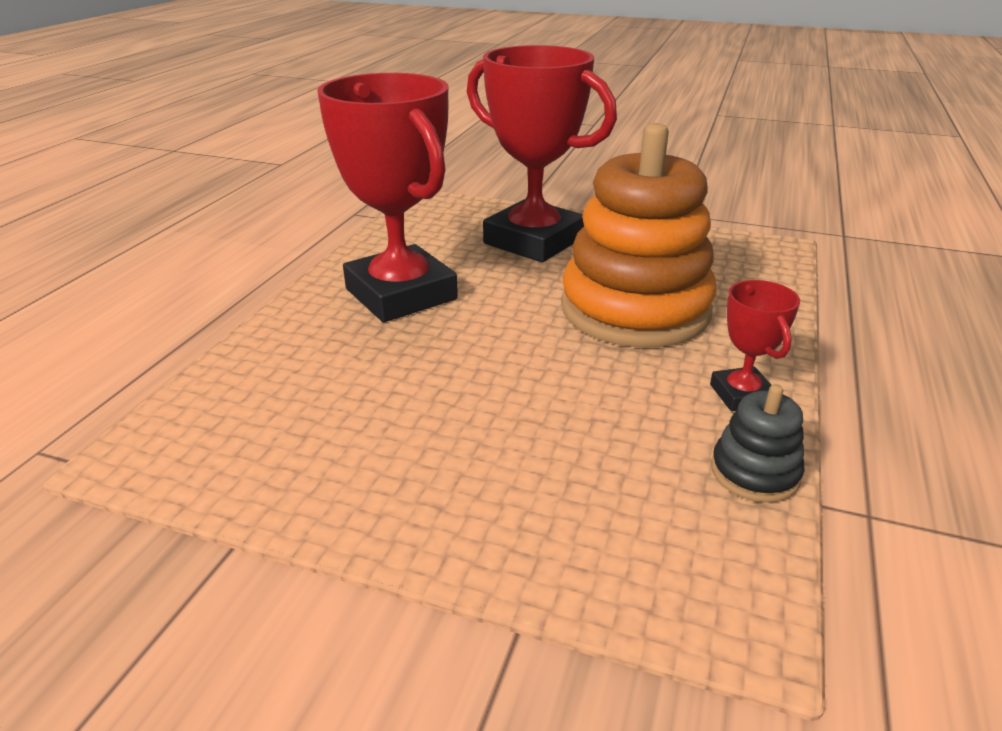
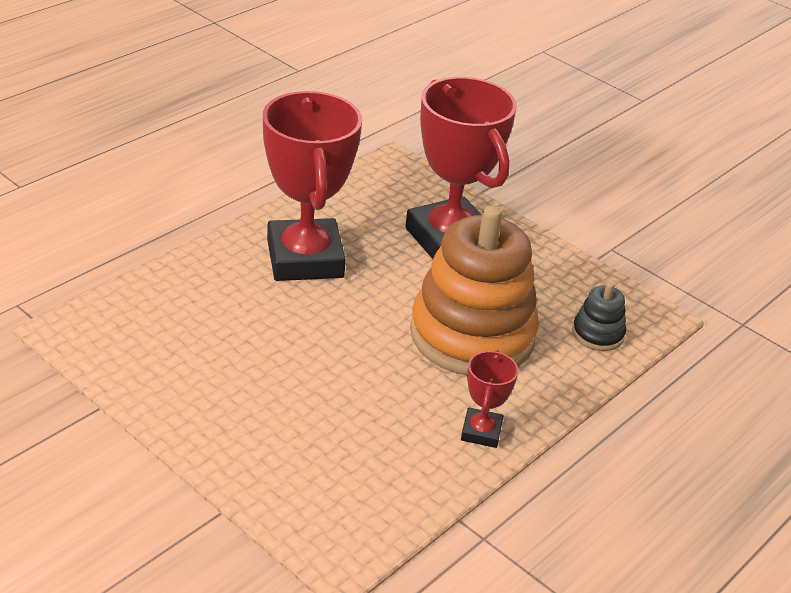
camera: 20 degrees right, 5 degrees up
black stacking toy [711,384,805,503] -> black stacking toy moved to [572,282,626,351]

